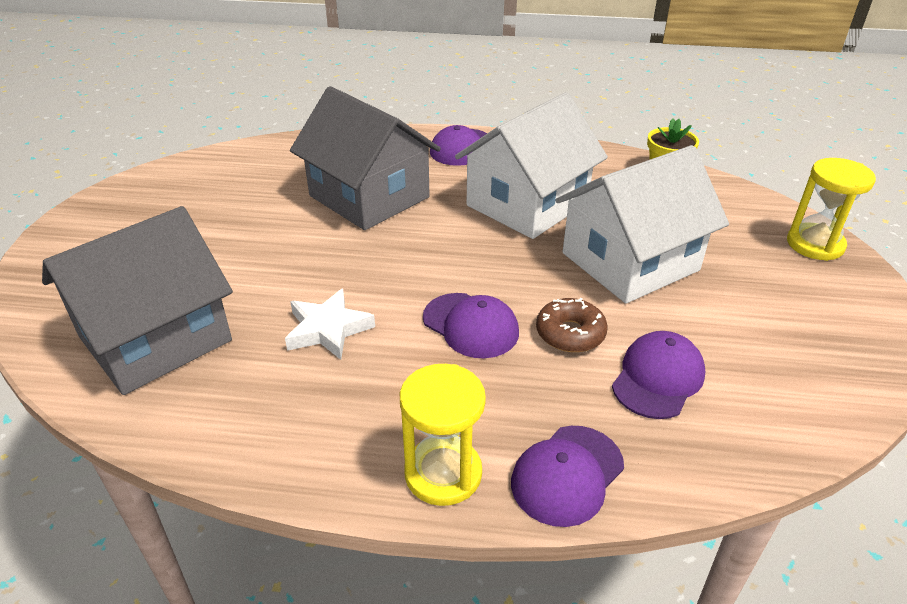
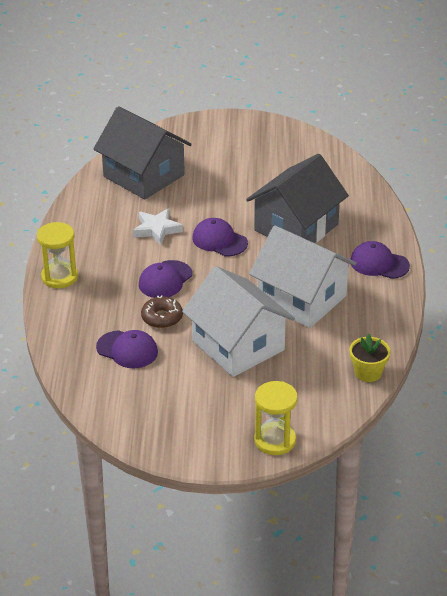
camera: 85 degrees right, 0 degrees up
purple cap [511,426,624,527] -> purple cap moved to [192,218,248,256]

